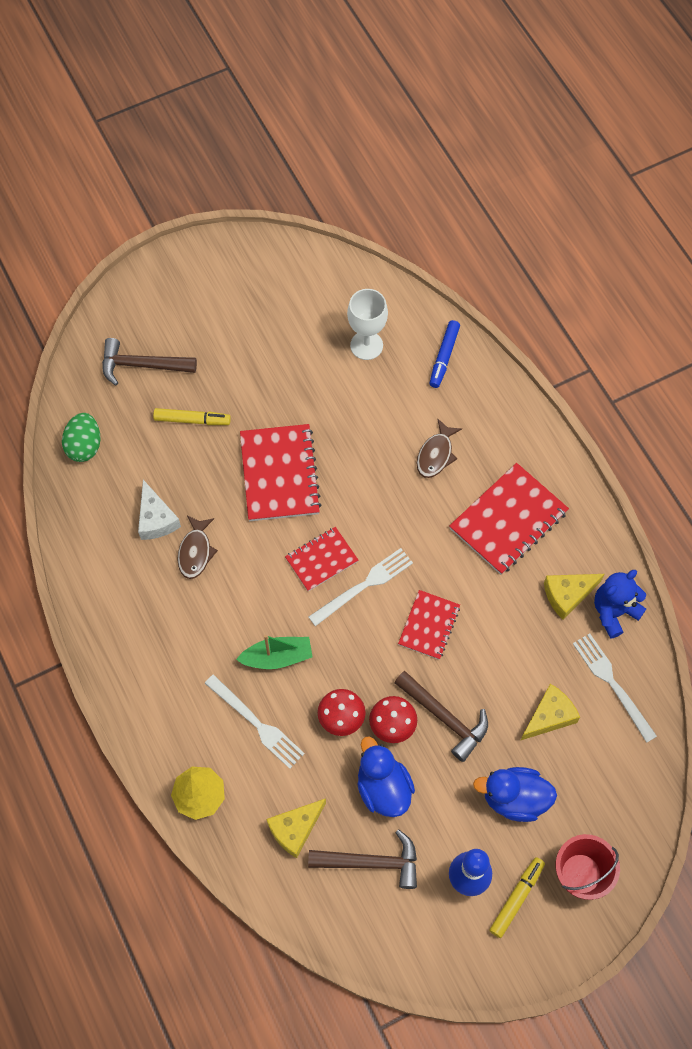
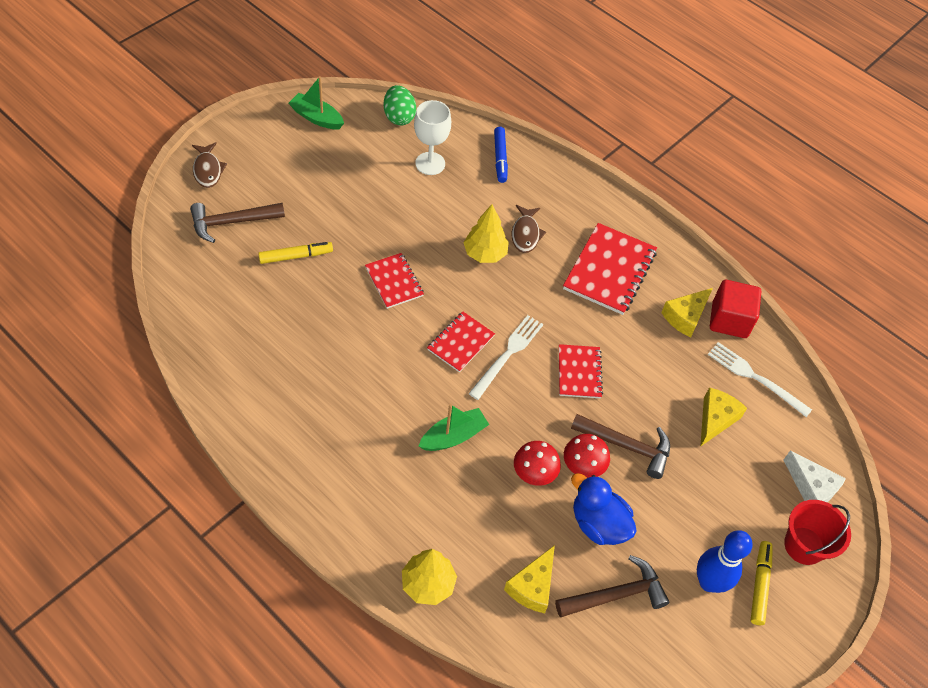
camera: 25 degrees left, 10 degrees down
green egg [62,413,101,462] -> green egg moved to [384,85,416,125]
white cheese [138,480,181,540] -> white cheese moved to [783,451,846,502]
brown fish [177,515,218,579] -> brown fish moved to [192,142,227,188]
white fork [205,674,305,769] -> none
red notebook [240,424,322,521] -> red notebook [365,253,424,309], size x0.60
blue duck [473,767,557,822] -> none
blue teddy bear [594,570,646,639] -> red cube [710,280,761,338]
none -> green boat [289,76,344,129]
none -> yellow tree [463,205,509,263]

